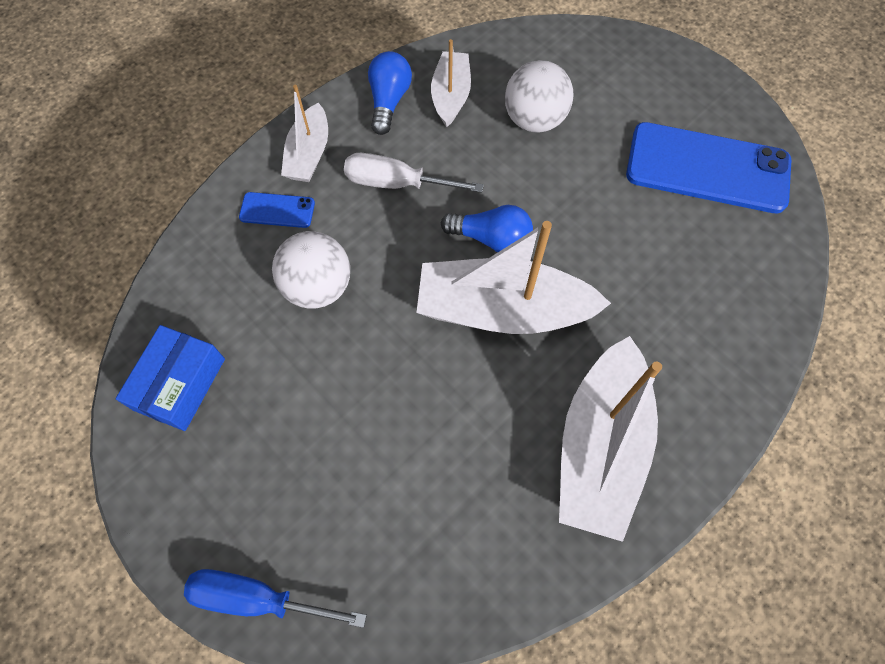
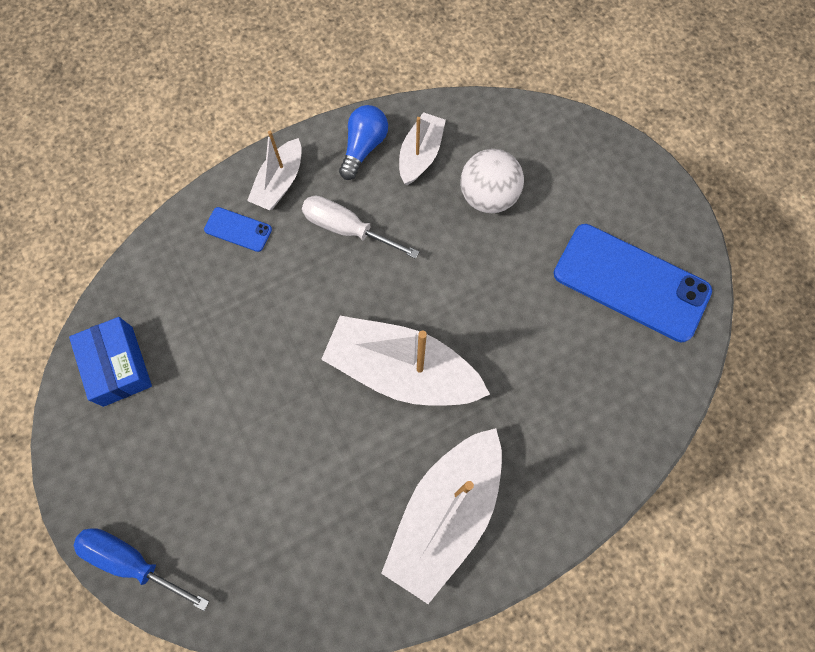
camera: 15 degrees right, 5 degrees up
blue box [116,325,225,431] -> blue box turned 60 degrees counterclockwise [69,317,152,407]
white ball [272,231,350,309] -> none
blue light bulb [441,205,533,252] -> none

